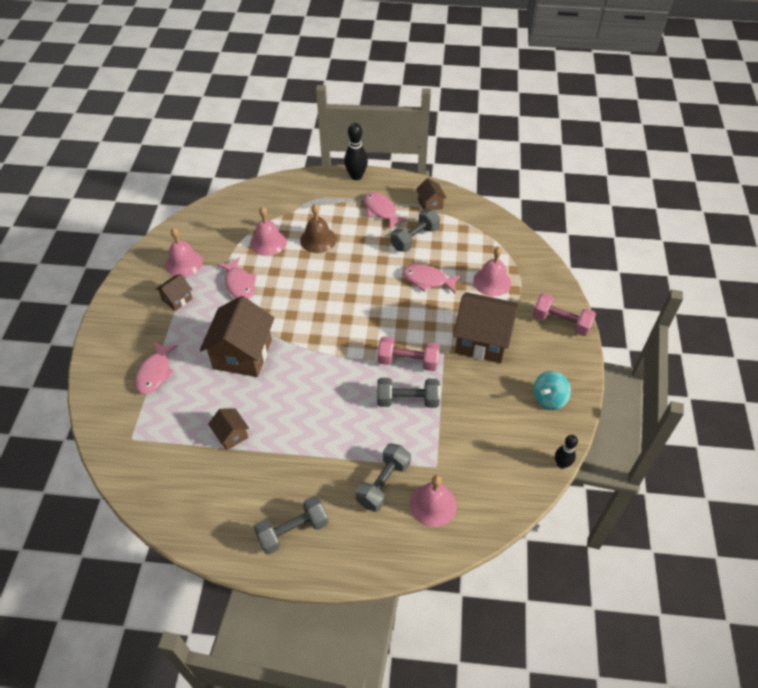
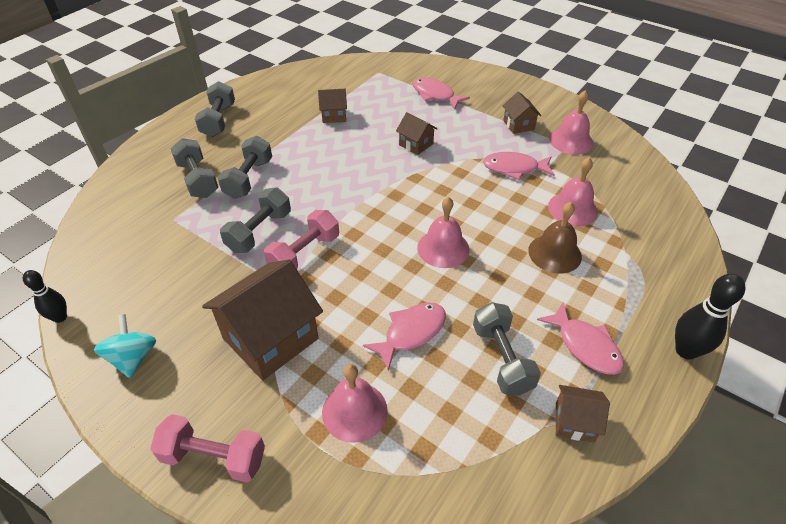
camera: 120 degrees right, 5 degrees down
brown house [200,296,274,377] -> brown house [396,112,438,155], size x0.49
pink fish [364,192,408,229] -> pink fish turned 60 degrees clockwise [537,302,624,375]
pink bell [410,475,457,527] -> pink bell moved to [417,197,469,268]
pink dumbbell [533,293,596,336] -> pink dumbbell turned 45 degrees clockwise [150,414,265,482]
none -> grey dumbbell [218,136,272,199]

